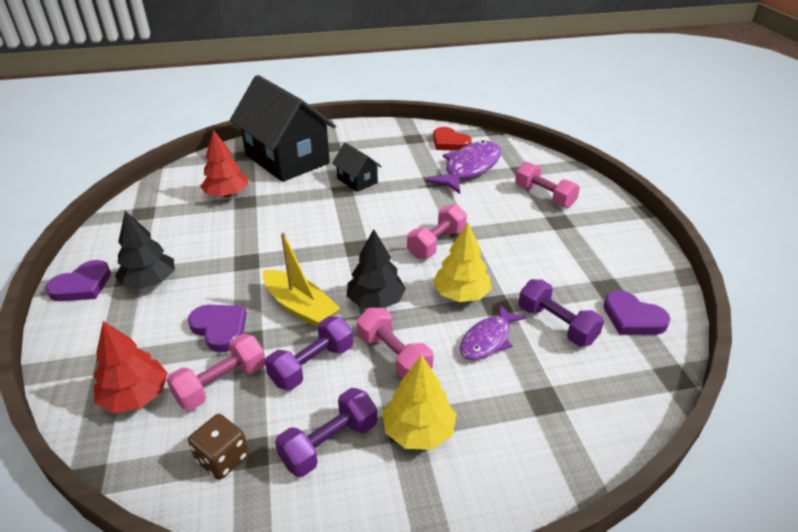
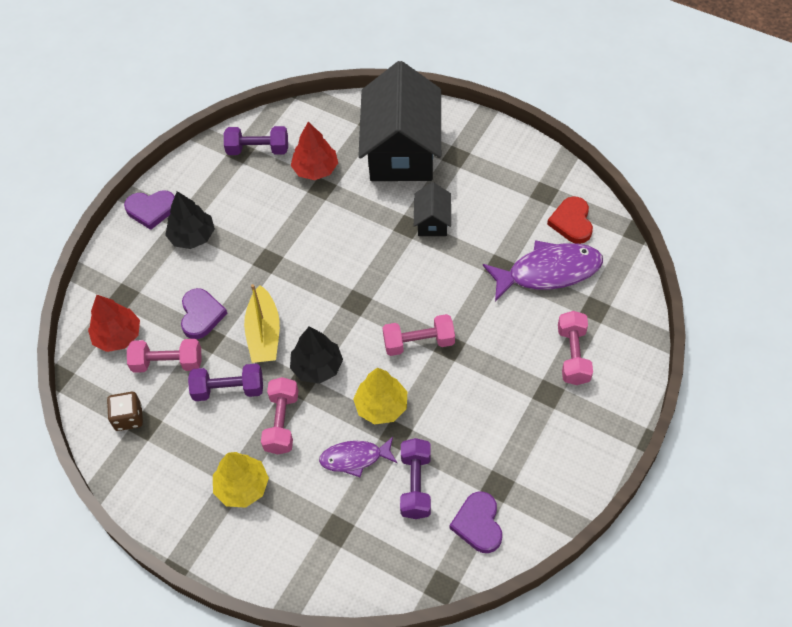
camera: 45 degrees right, 20 degrees up
purple dumbbell [275,388,377,477] -> purple dumbbell moved to [224,126,288,155]

